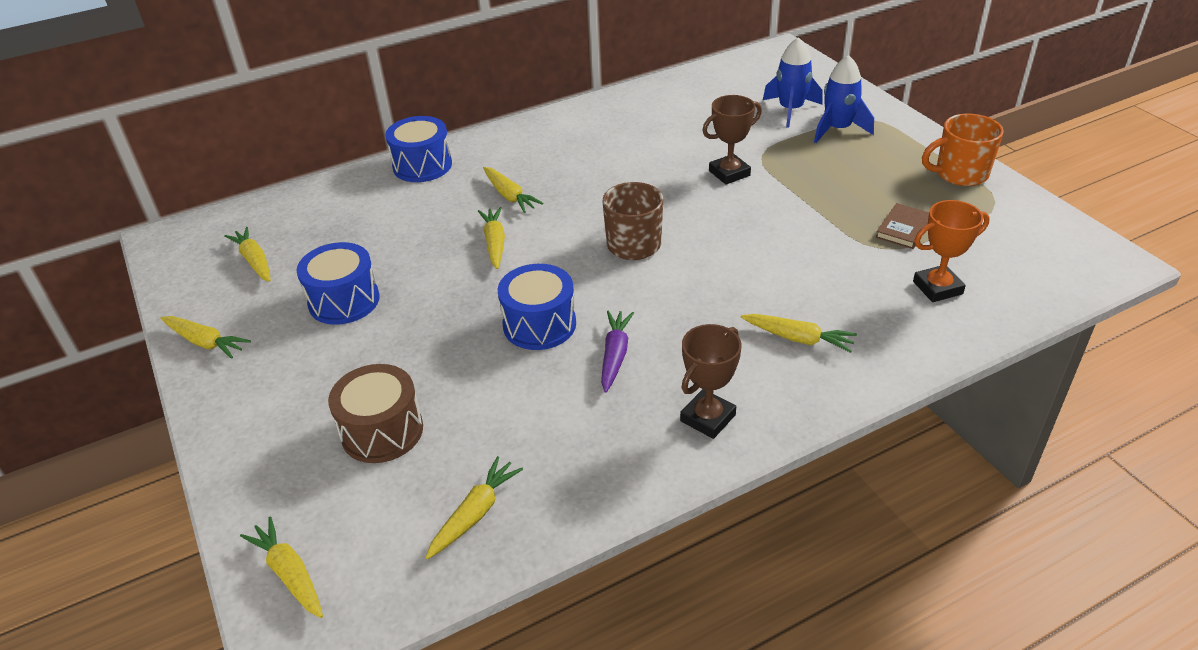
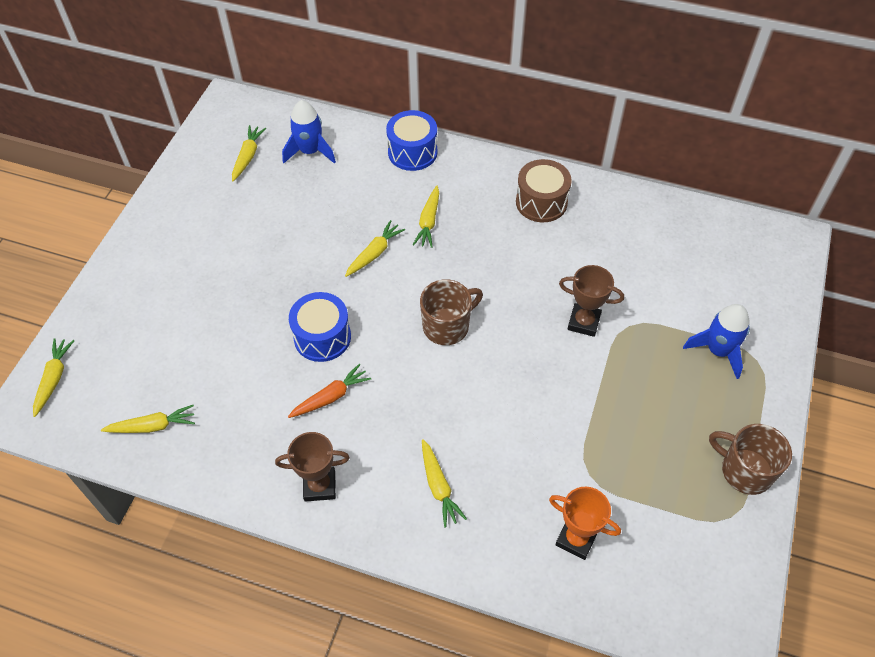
camera: 45 degrees right, 15 degrees up
yellow carrot [160,316,251,359] -> none
blue drum [296,242,380,325] -> none
brown drum [328,364,423,463] -> brown drum moved to [516,159,572,222]
purple carrot [601,310,634,393] -> orange carrot [288,363,371,418]
blue rocket [763,37,823,128] -> blue rocket moved to [282,100,336,164]
brown book [876,203,929,249] -> none
orange mug [922,114,1004,186] -> brown mug [709,424,792,495]

